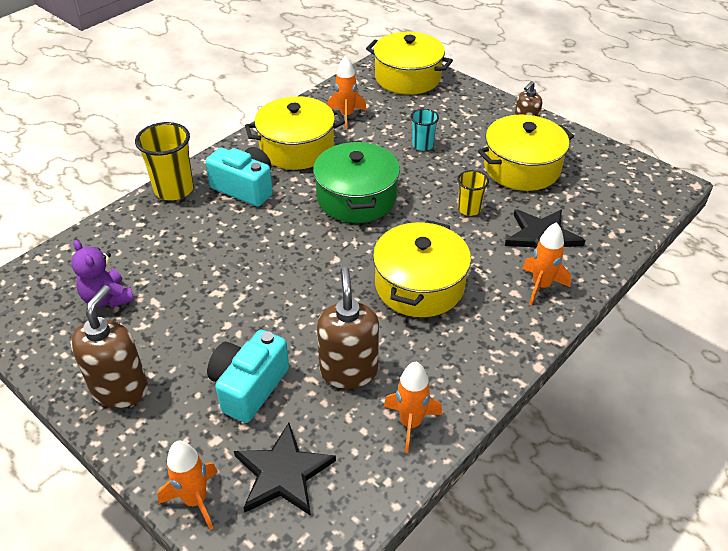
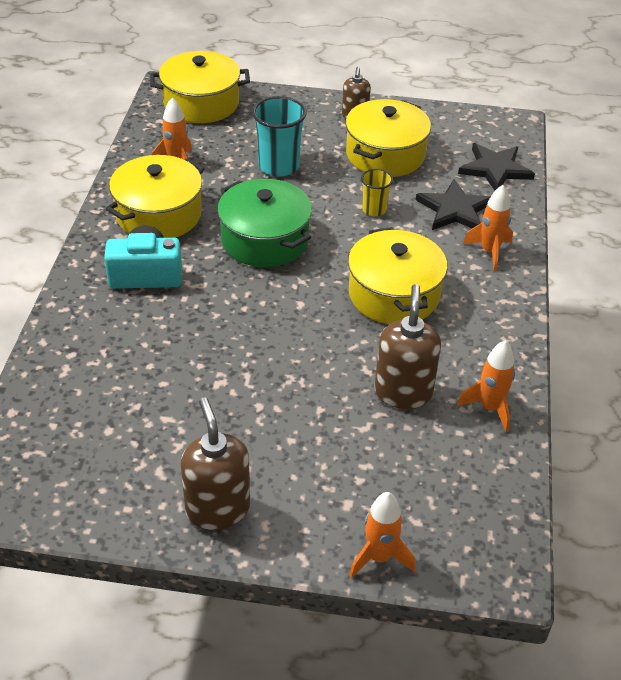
camera: 35 degrees left, 0 degrees up
purple teddy bear [71,240,134,308] -> none
yellow cup [135,122,194,200] -> none
turquoise camera [207,330,289,423] -> none
black star [234,423,336,516] -> black star moved to [458,143,535,191]
brown soap dispenser [317,267,379,389] -> brown soap dispenser turned 45 degrees clockwise [374,284,441,409]
turquoise cup [411,109,439,151] -> turquoise cup [252,96,307,177], size x1.73

